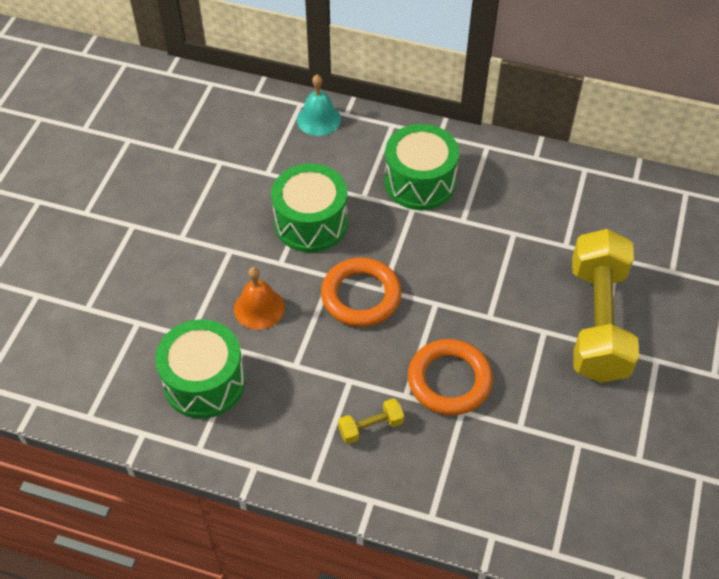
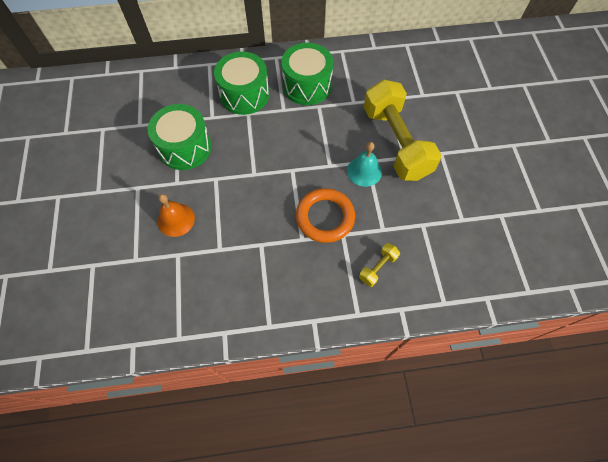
camera: 25 degrees left, 10 degrees up
green drum [155,319,245,419] -> green drum moved to [281,43,333,105]
turquoise bell [297,75,341,136] -> turquoise bell moved to [347,142,382,187]
orange ring [321,257,402,327] -> none
yellow dumbbell [338,398,404,444] -> yellow dumbbell moved to [359,243,400,287]

